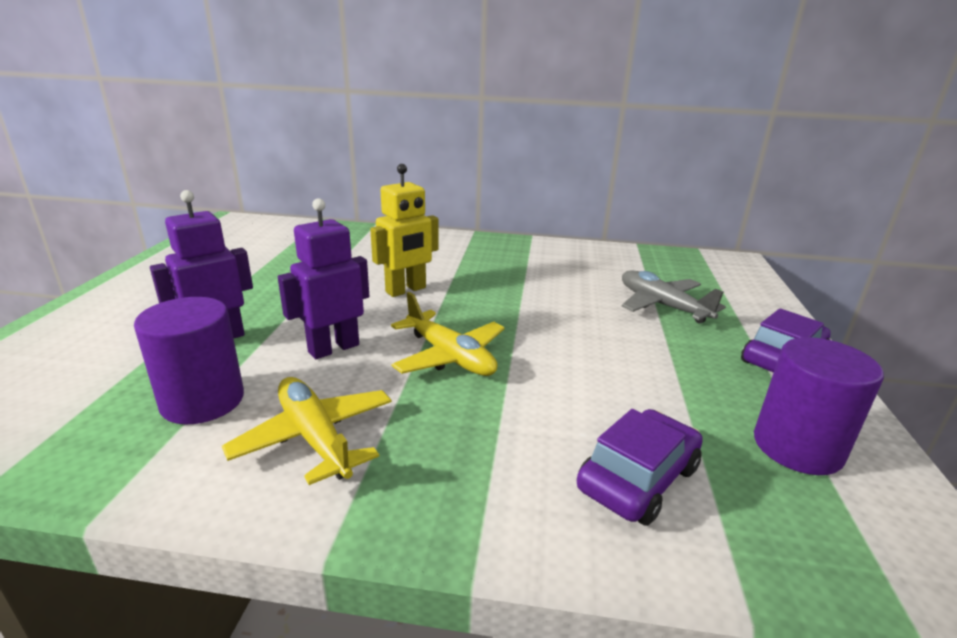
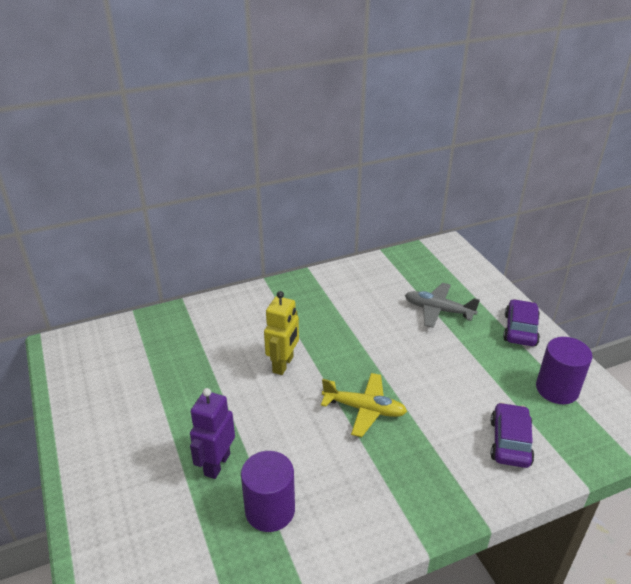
camera: 30 degrees left, 10 degrees up
yellow plane [222,377,392,485] -> none
purple robot [278,198,369,359] -> none

